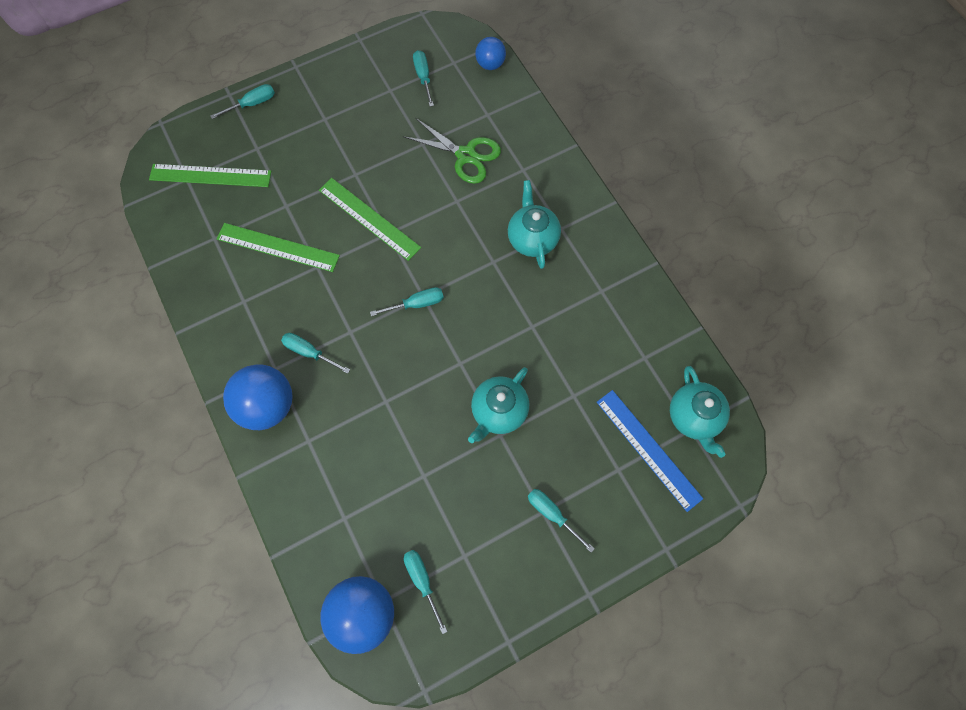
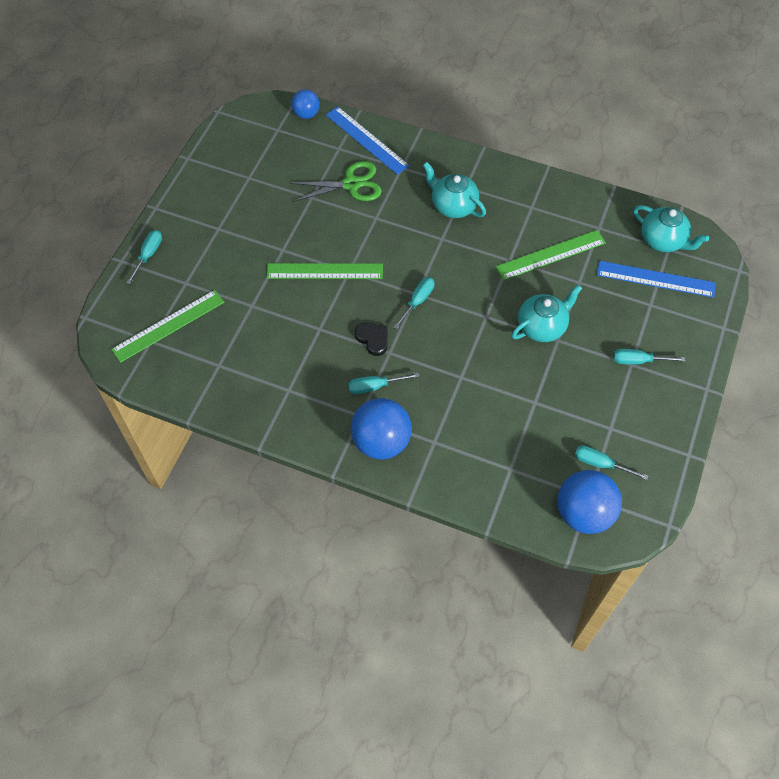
camera: 40 degrees left, 10 degrees down
green ruler [217,223,340,272] -> green ruler moved to [496,230,606,280]
turquoise screwdriver [413,50,434,107] -> none
turquoise teapot [468,367,529,443] -> turquoise teapot turned 120 degrees counterclockwise [511,284,582,342]
none -> blue ruler [326,107,410,175]
none -> black heart [355,323,388,356]

